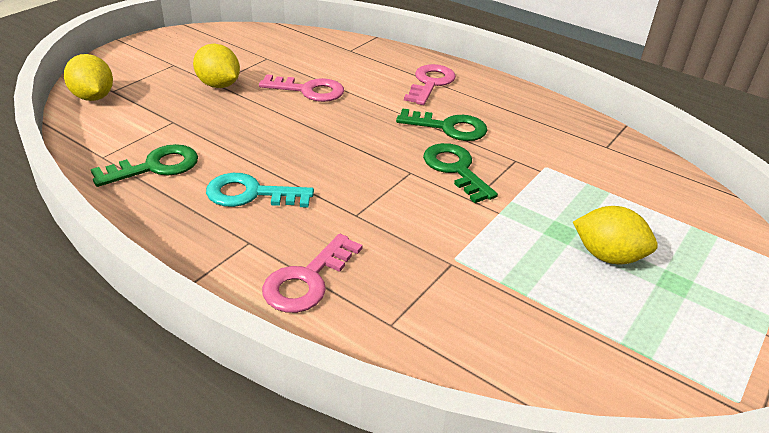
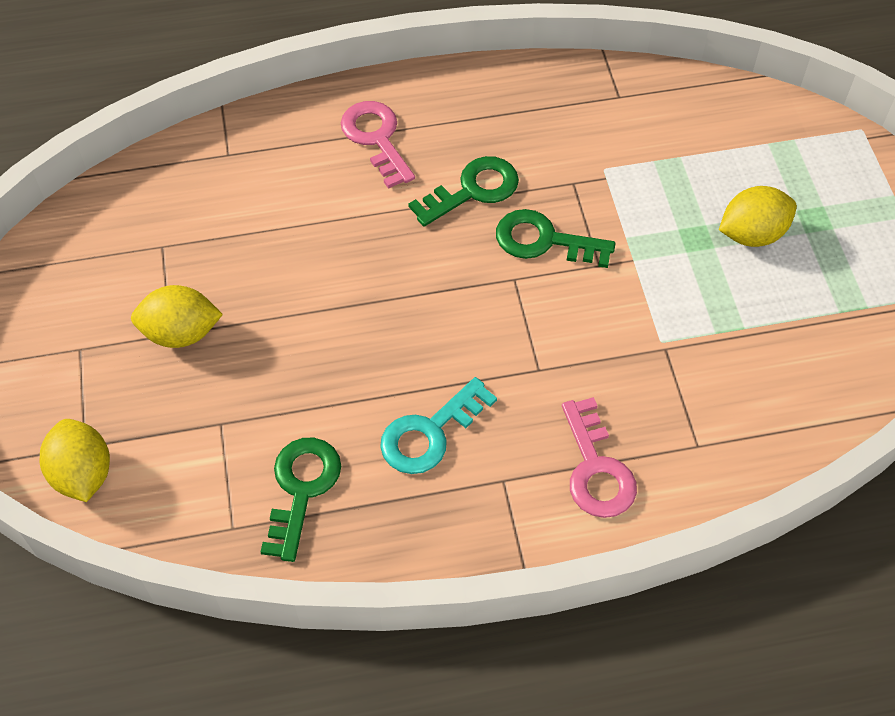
camera: 45 degrees left, 20 degrees up
yellow lemon [64,54,113,101] -> yellow lemon turned 60 degrees clockwise [40,419,110,502]
pink key [259,74,344,102] -> none

